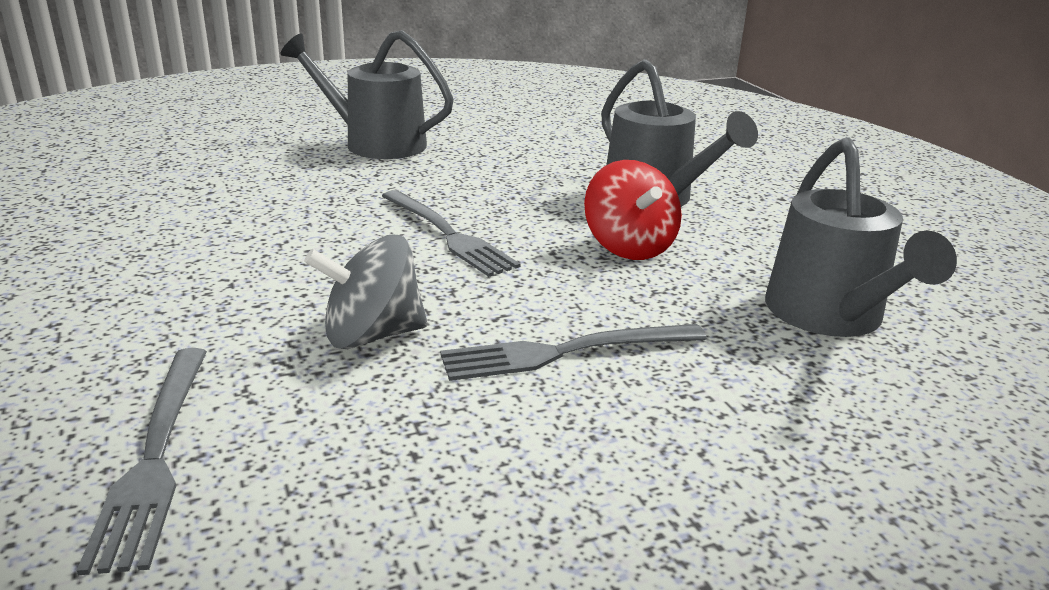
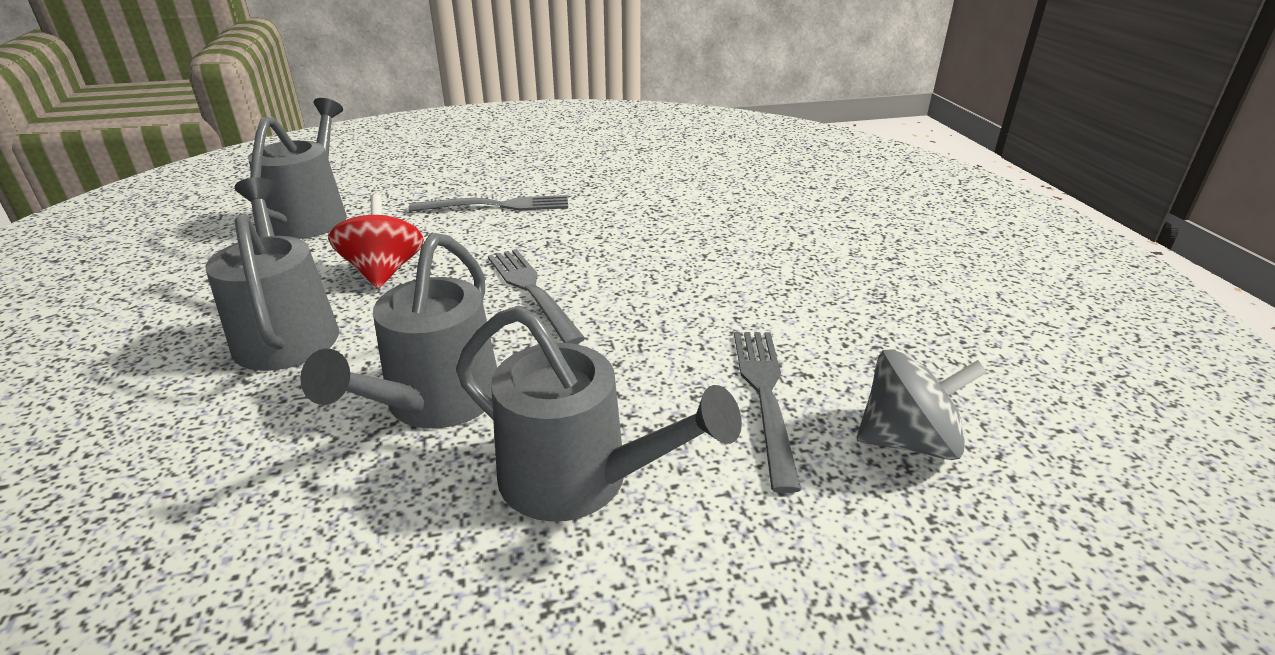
camera: 170 degrees left, 5 degrees up
grey fork [77,348,207,575] -> grey fork moved to [734,332,801,493]
grey spinning top [304,235,428,349] -> grey spinning top moved to [857,349,987,460]
none -> grey watering can [300,233,497,429]

